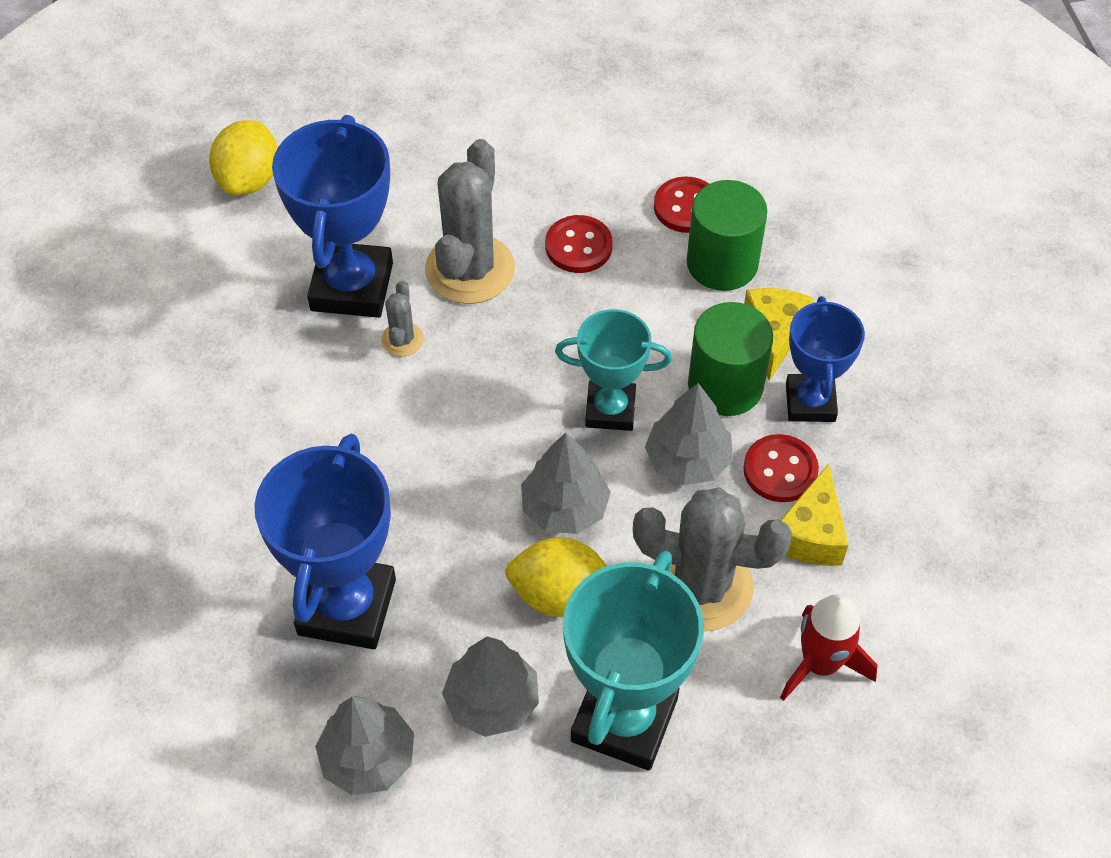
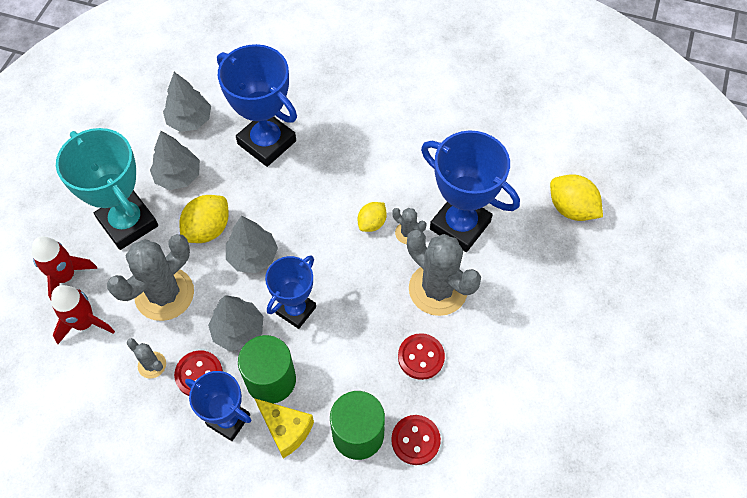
camera: 120 degrees right, 5 degrees up
turquoise trophy [555,309,672,431] -> blue trophy [265,255,316,329]
yellow cheese [780,464,848,566] -> grey cactus [127,338,166,378]
none -> red rocket [32,236,97,300]
none -> yellow lemon [358,202,387,232]

